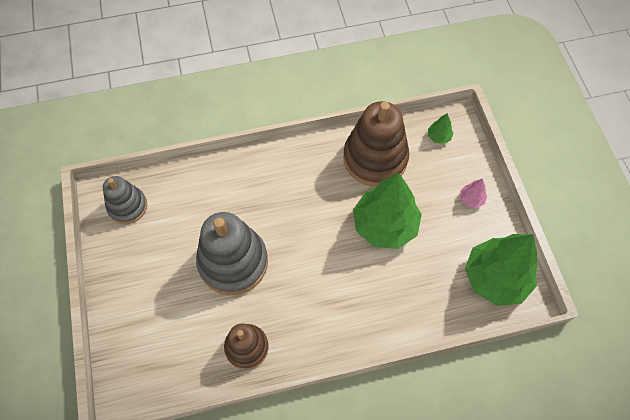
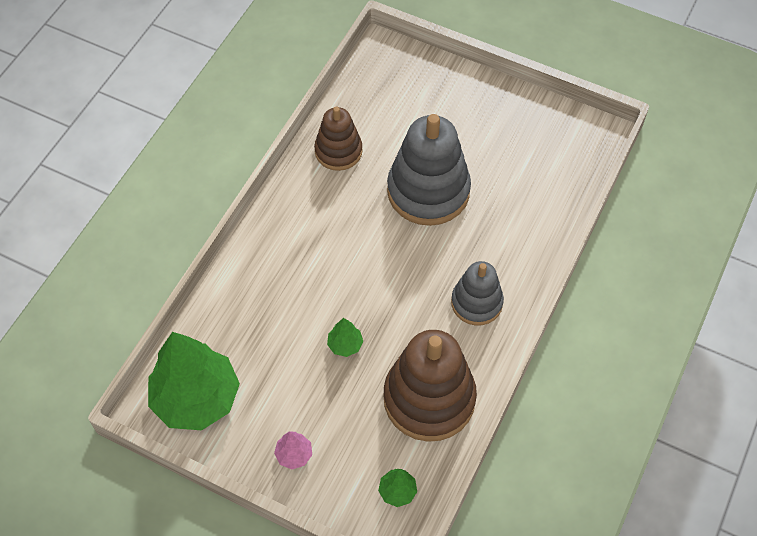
camera: 130 degrees right, 5 degrees down
grey stacking toy [103,176,147,224] -> grey stacking toy moved to [451,261,504,325]
green tree [353,173,422,249] -> green tree [327,318,363,357], size x0.41

